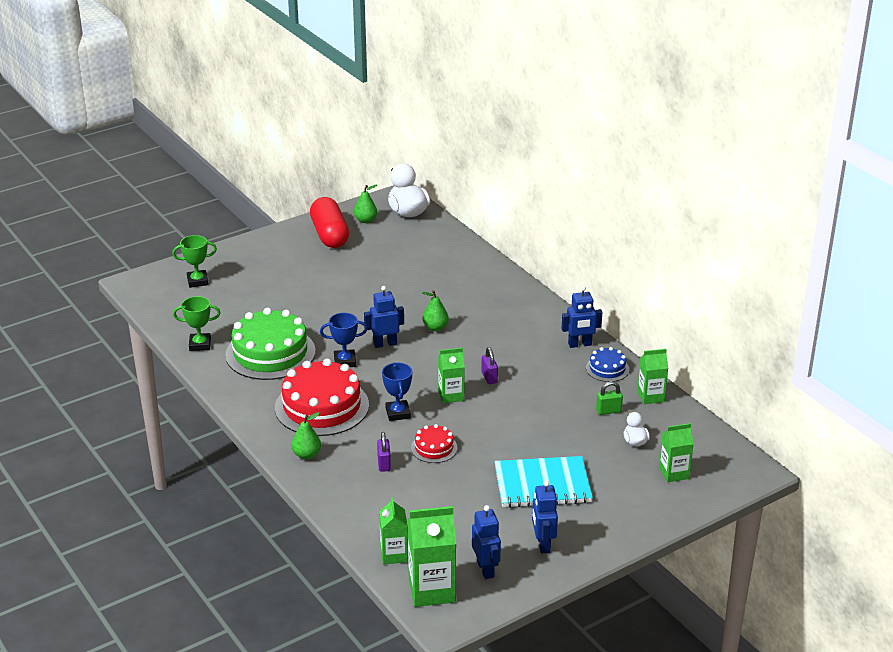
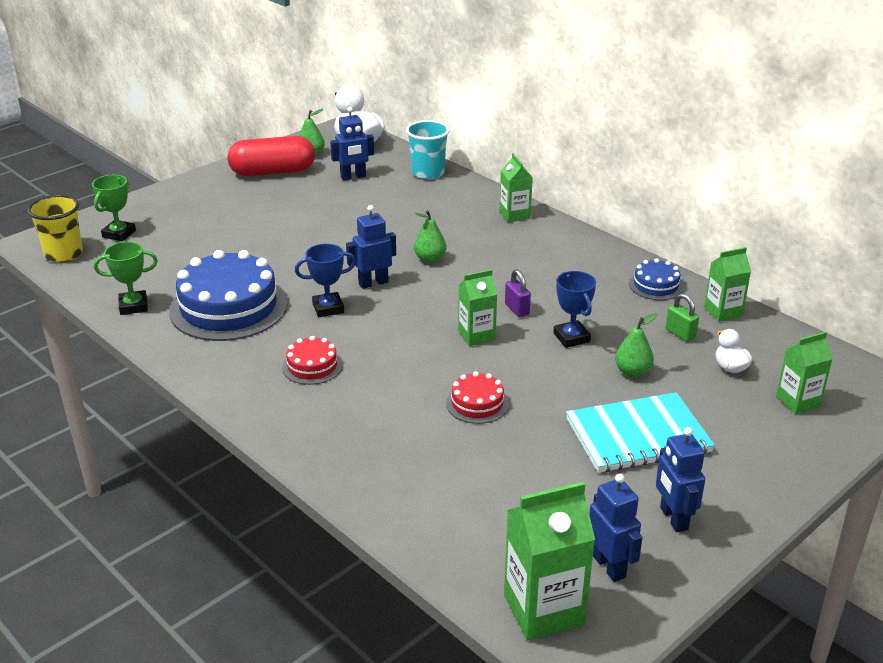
camera: 10 degrees left, 0 degrees up
green trophy [172,235,217,288] -> green trophy turned 45 degrees counterclockwise [92,175,136,242]
green cake [225,308,316,380] -> blue cake [169,250,288,341]
red cake [275,359,369,436] -> red cake [282,336,342,385], size x0.48
green pear [292,412,321,459] -> green pear moved to [615,313,657,377]
red capsule [310,197,349,248] -> red capsule turned 75 degrees counterclockwise [227,136,315,176]
purple padlock [377,432,391,472] -> none
green carton [379,497,408,564] -> green carton moved to [500,153,533,222]
blue trophy [382,362,412,421] -> blue trophy moved to [553,271,596,348]
blue robot [561,286,602,348] -> blue robot moved to [330,107,374,181]
green padlock [596,381,623,415] -> green padlock turned 75 degrees clockwise [666,293,699,342]
none -> yellow cup [27,195,83,262]
none -> turquoise cup [406,120,450,179]

